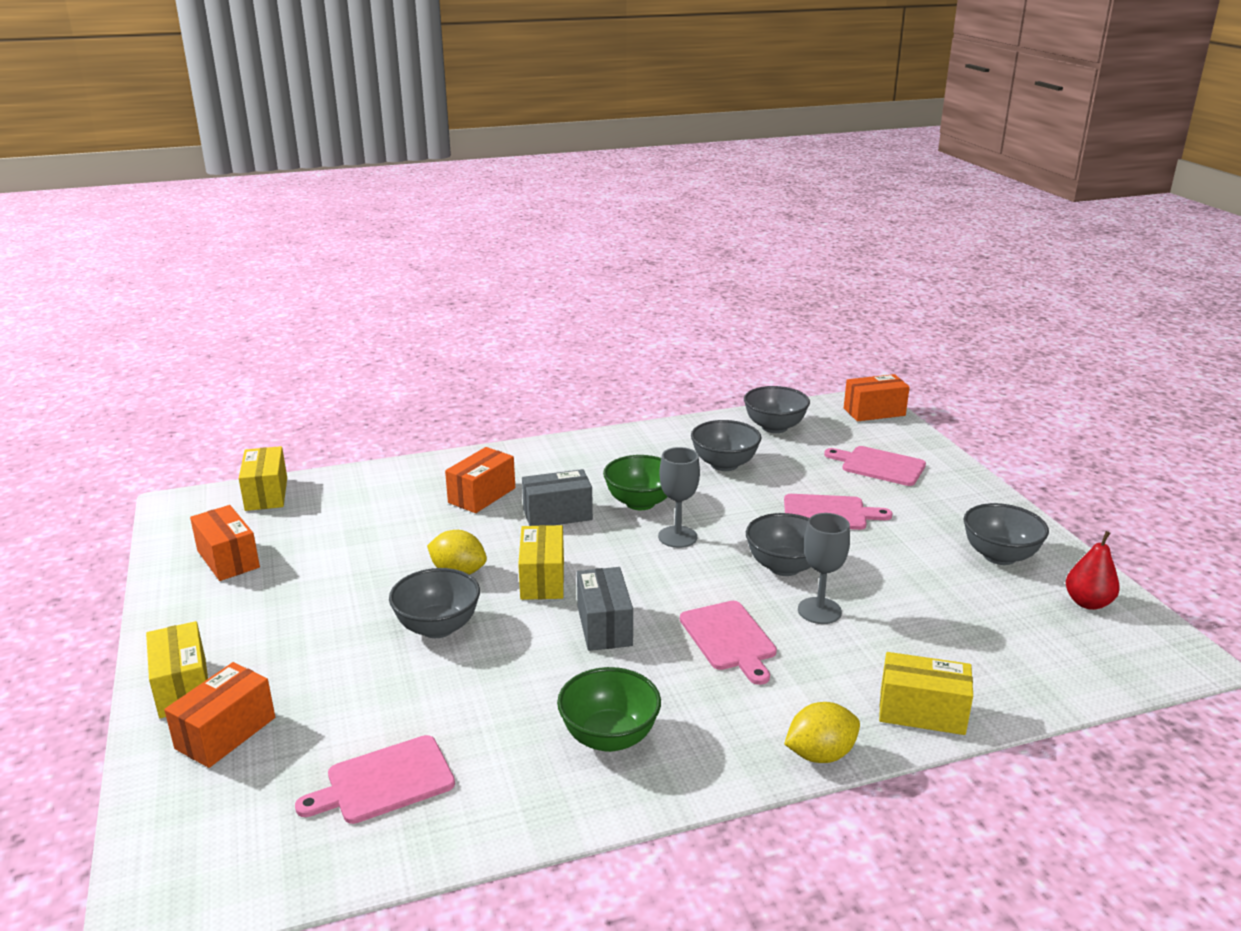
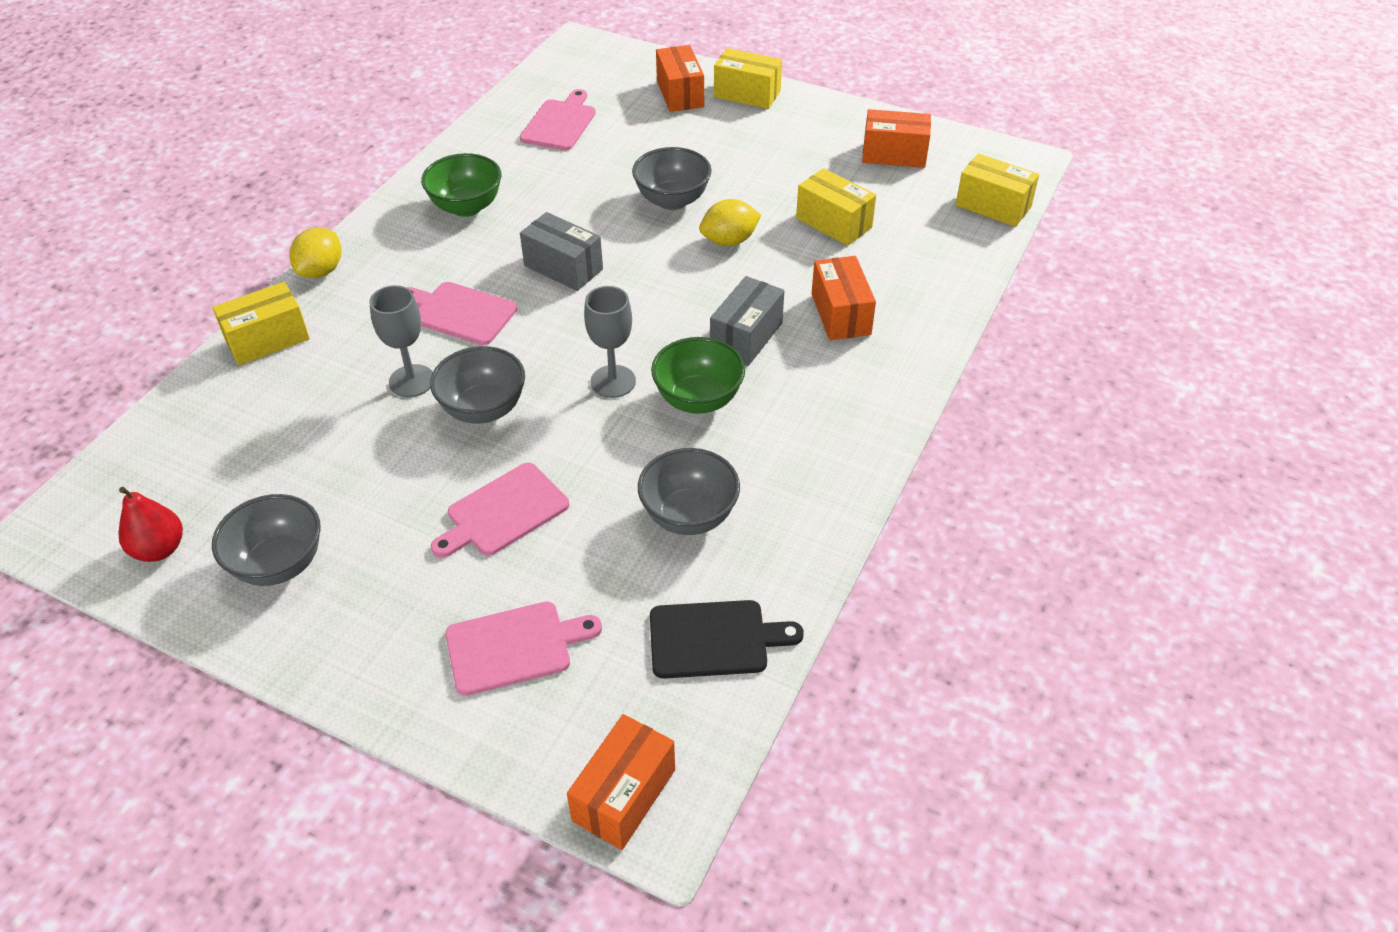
camera: 135 degrees right, 20 degrees up
yellow box [518,525,564,600] -> yellow box moved to [796,168,876,246]
grey bowl [744,386,810,433] -> black cutting board [650,600,804,679]

